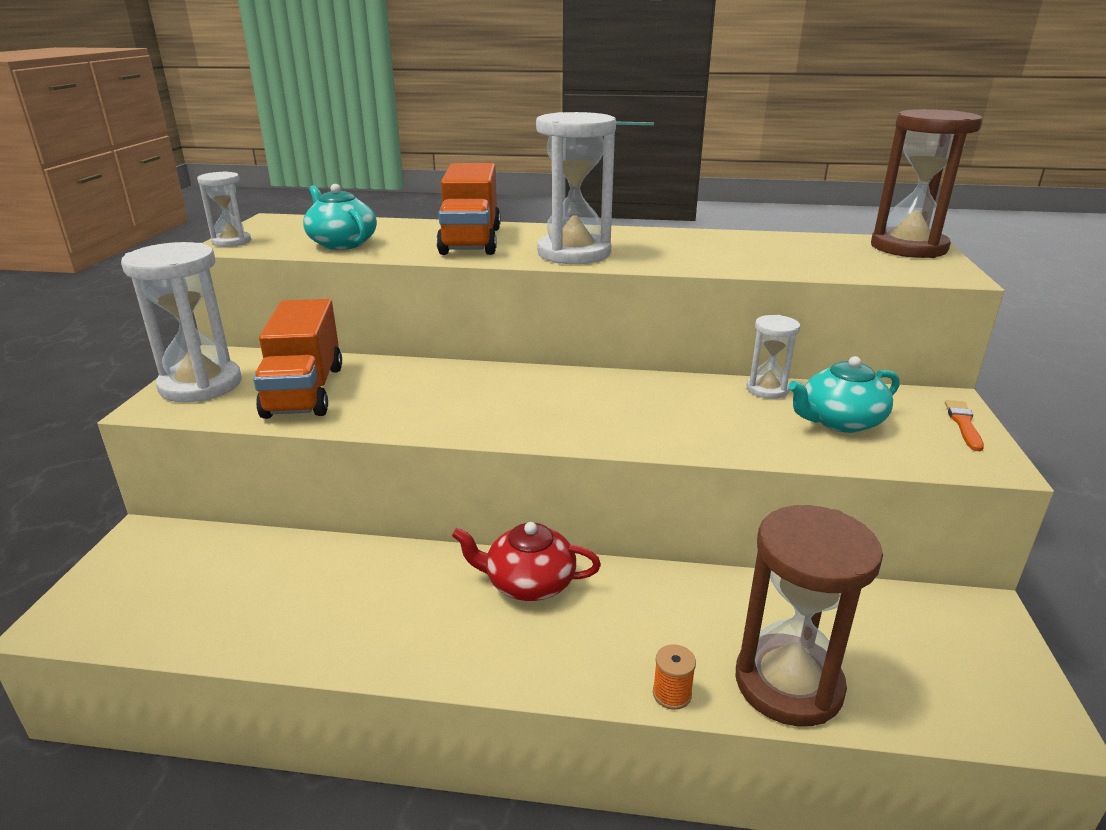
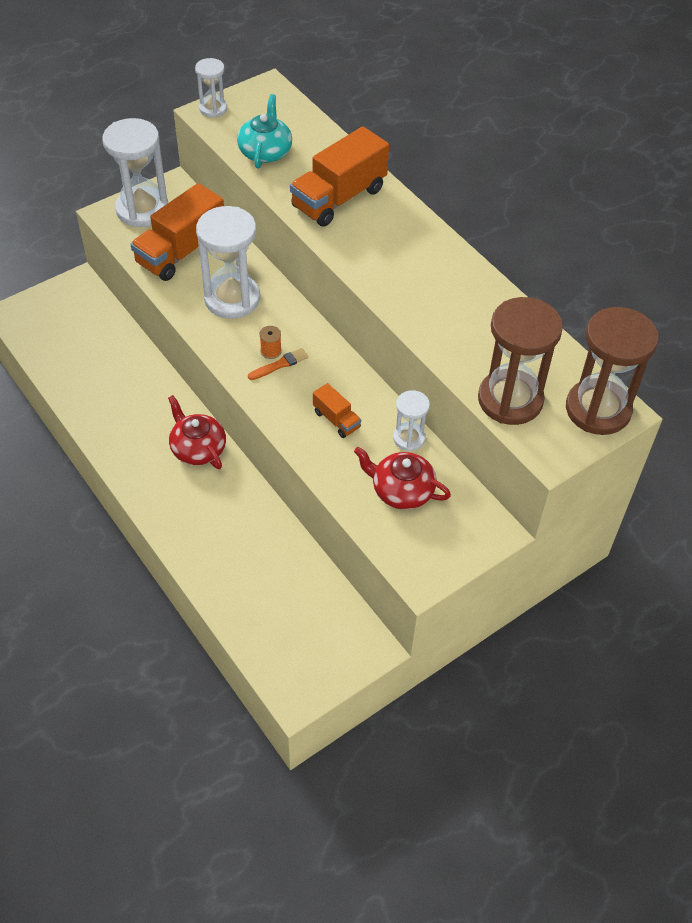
camera: 45 degrees right, 25 degrees up
white hourglass [536,112,616,264] -> white hourglass moved to [196,206,260,319]
orange spool [653,644,696,710] -> orange spool moved to [260,326,282,359]
brown hourglass [736,505,883,727] -> brown hourglass moved to [478,297,563,425]
turquoise teapot [788,356,900,433] -> red teapot [354,447,451,510]
orange brush [945,400,984,451] -> orange brush moved to [248,348,308,380]
none -> orange truck [313,383,361,438]

